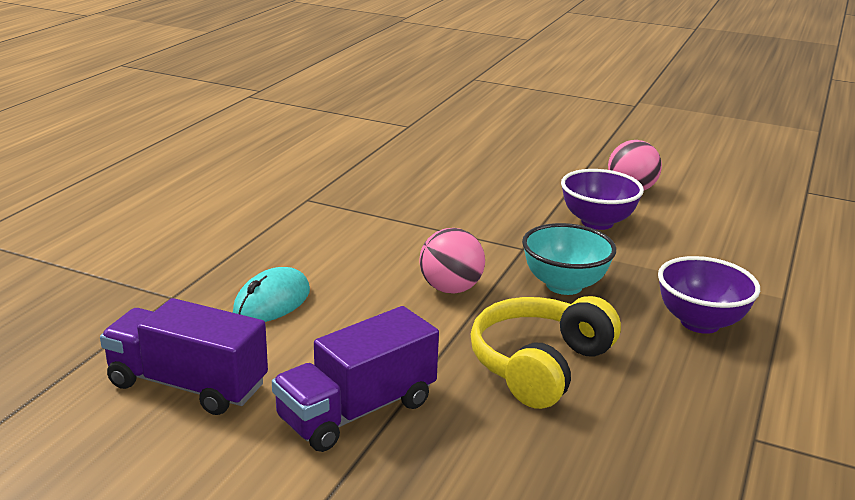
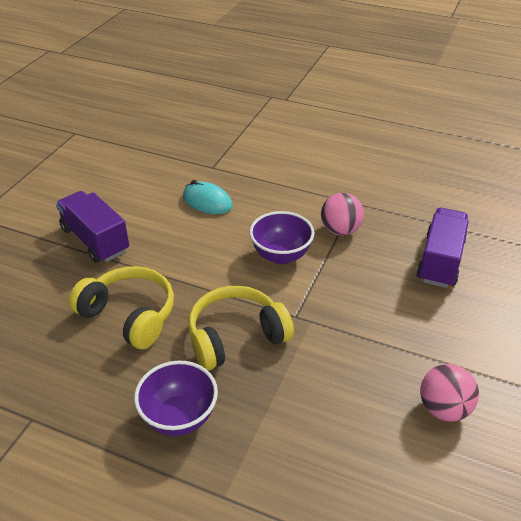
camera: 90 degrees right, 15 degrees up
purple truck [100,298,268,415] -> purple truck moved to [416,208,469,288]
pink ball [419,228,485,293] -> pink ball moved to [321,193,364,236]
turquoise bowl [522,223,616,295] -> yellow headphones [188,286,294,371]
purple bowl [561,169,644,230] -> purple bowl moved to [250,211,314,264]

